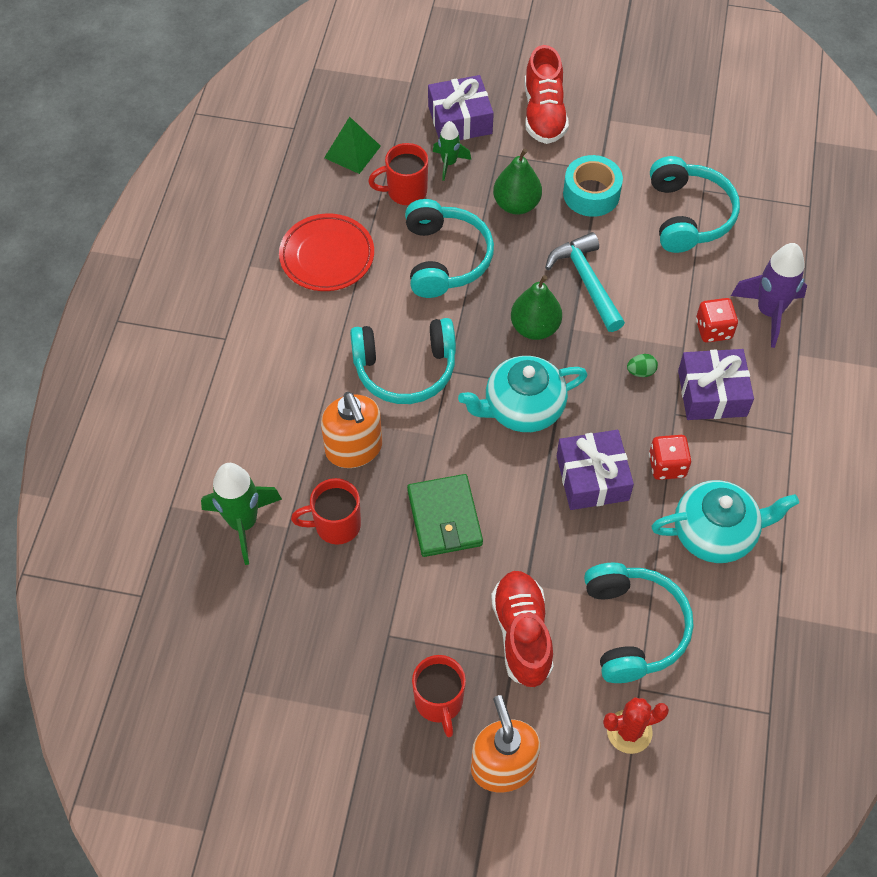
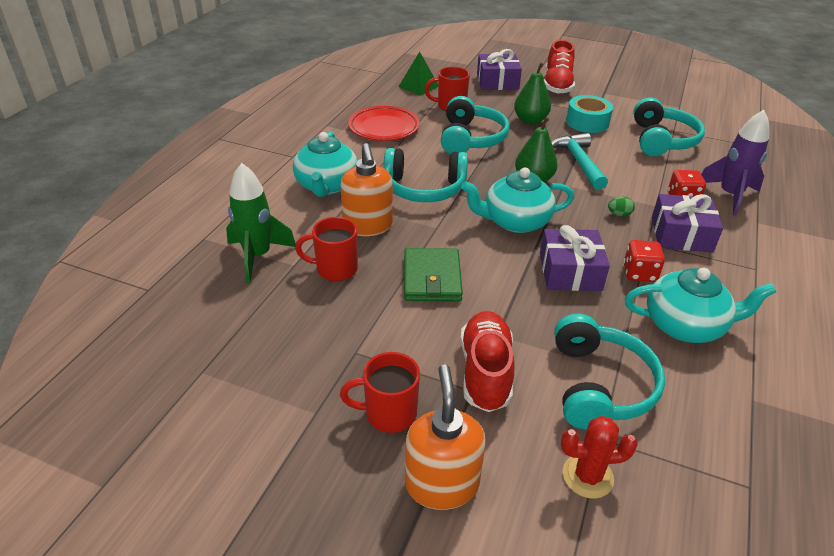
camera: 10 degrees right, 20 degrees down
red mug [412,655,466,737] -> red mug turned 90 degrees clockwise [340,352,420,433]
green rocket [433,121,471,181] -> none
none -> turquoise teapot [293,131,358,197]

